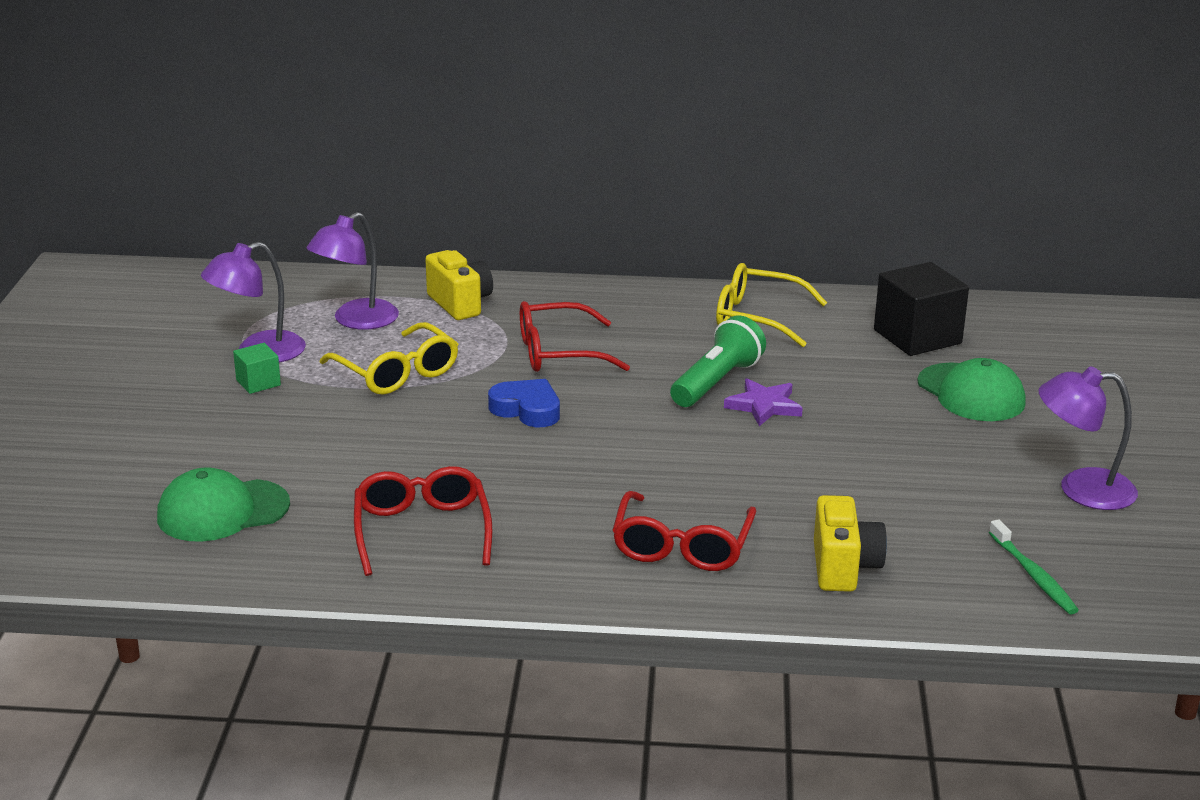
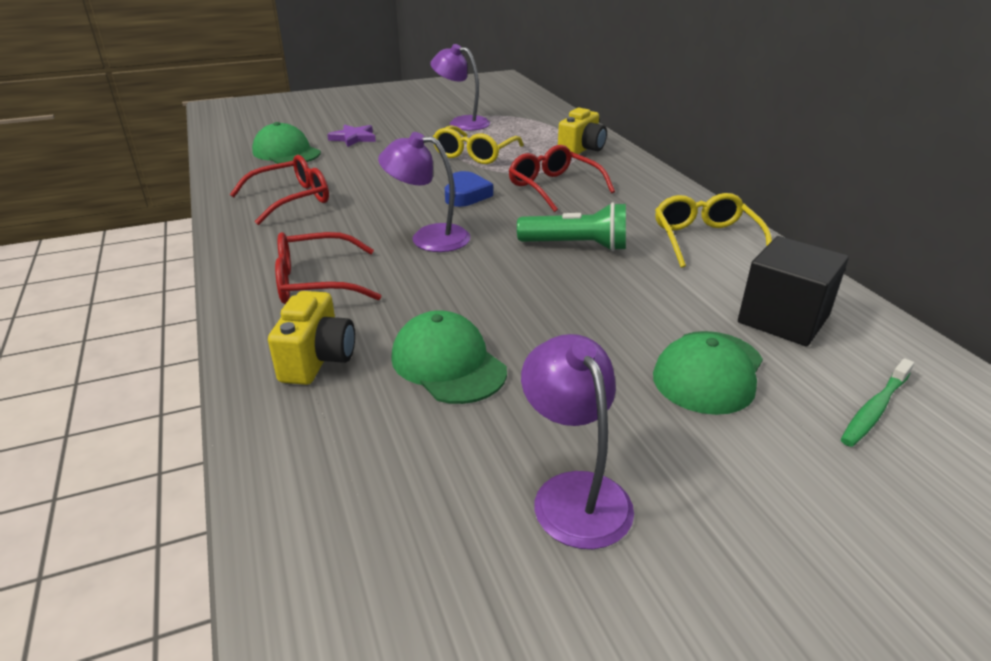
camera: 65 degrees right, 5 degrees up
green cube [233,343,281,394] -> none
purple lamp [306,212,399,330] -> purple lamp moved to [378,132,471,252]
purple star [724,378,803,426] -> purple star moved to [327,124,376,147]
yellow camera [814,495,887,592] -> yellow camera turned 60 degrees counterclockwise [268,291,355,385]
green toothbrush [989,519,1079,615] -> green toothbrush moved to [841,358,914,447]
none -> green cap [391,310,507,404]

